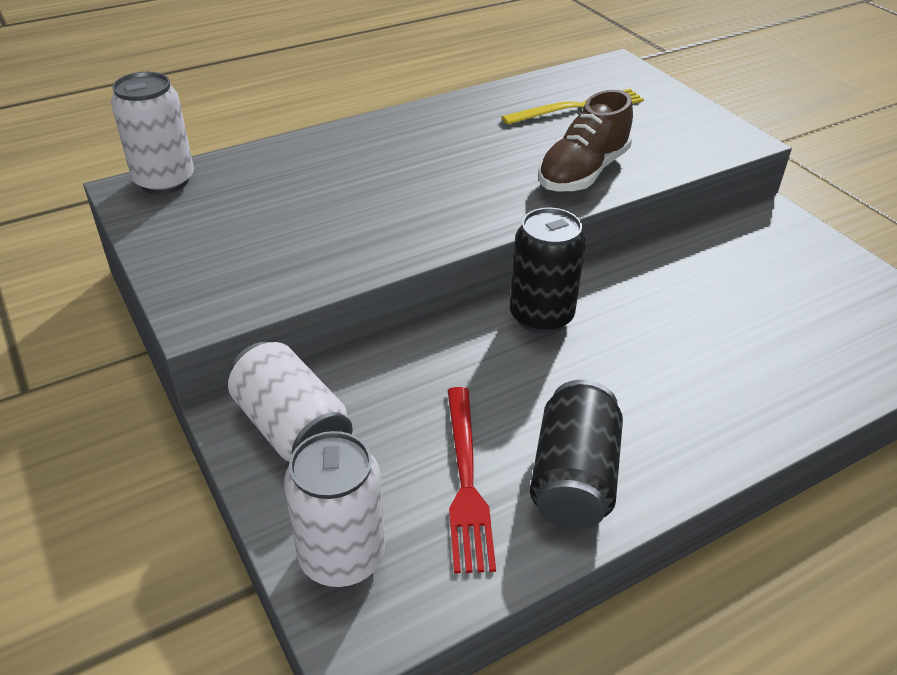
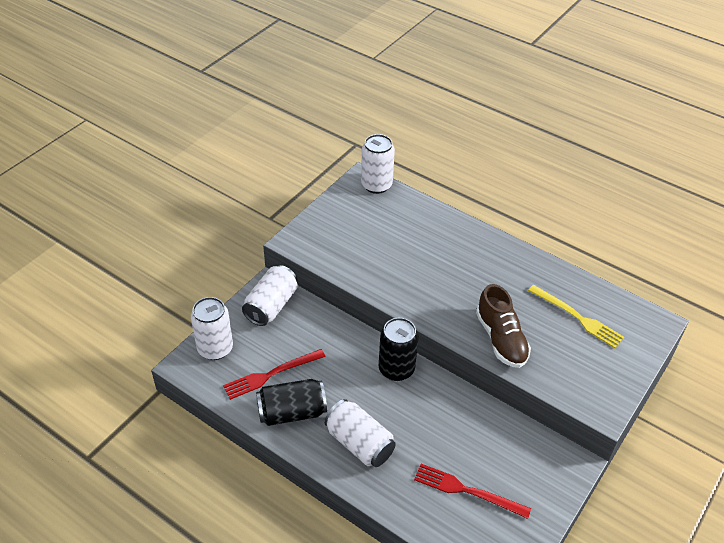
camera: 65 degrees right, 5 degrees up
brown shoe [538,90,633,191] -> brown shoe turned 120 degrees counterclockwise [476,284,531,368]
none -> white can [324,399,396,467]
none -> red fork [414,464,531,519]

